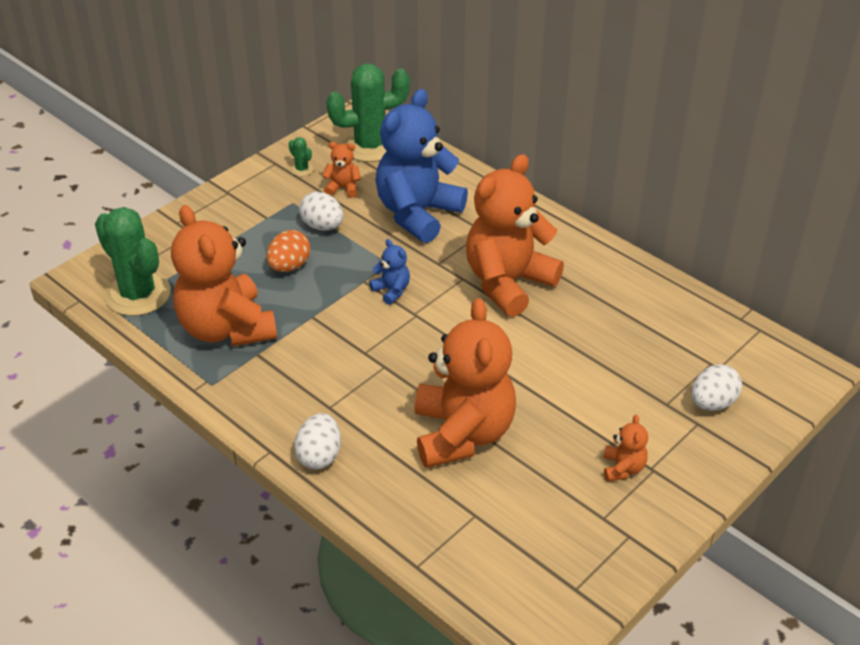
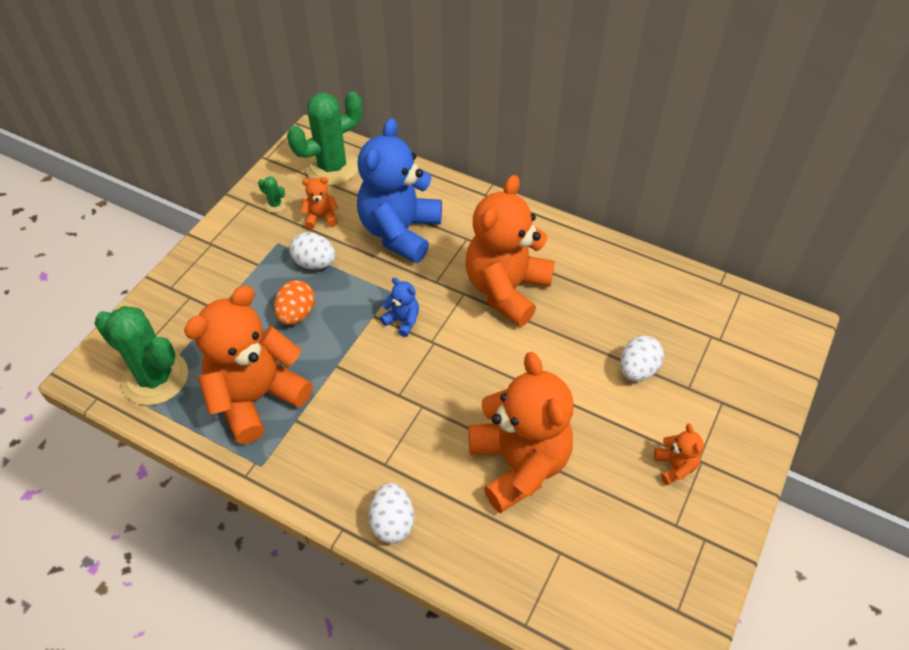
camera: 15 degrees left, 10 degrees up
orange teddy bear [171,205,277,346] -> orange teddy bear turned 90 degrees clockwise [184,285,313,444]
white egg [692,364,742,411] -> white egg moved to [620,335,664,381]

